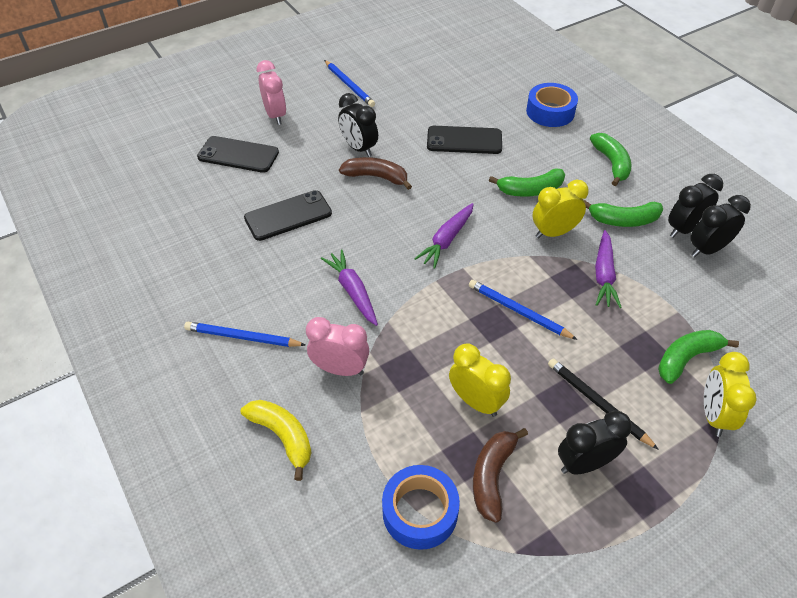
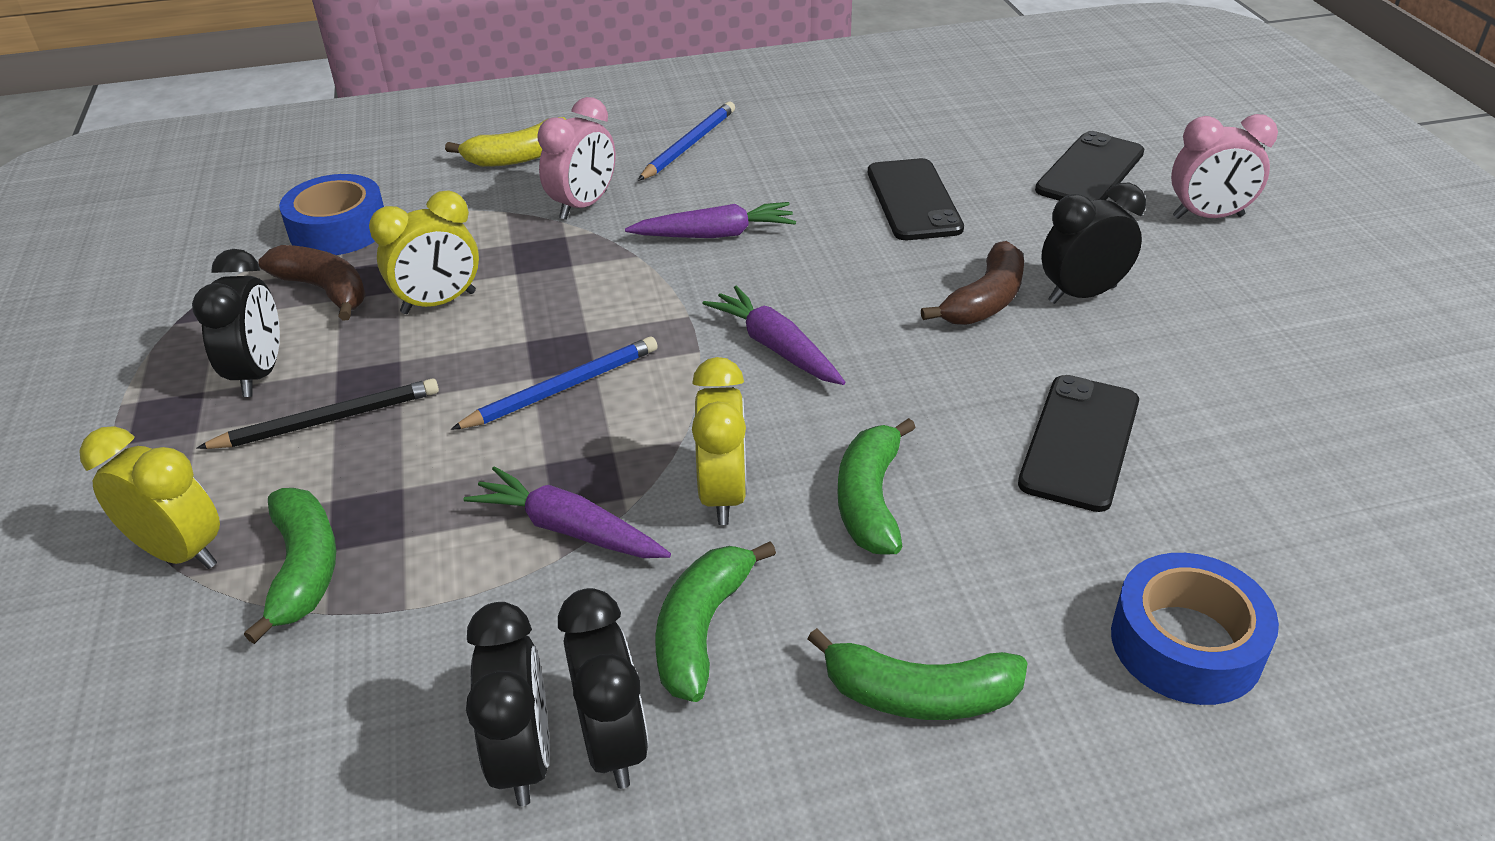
camera: 110 degrees right, 10 degrees down
blue pencil [324,60,375,107] -> none

